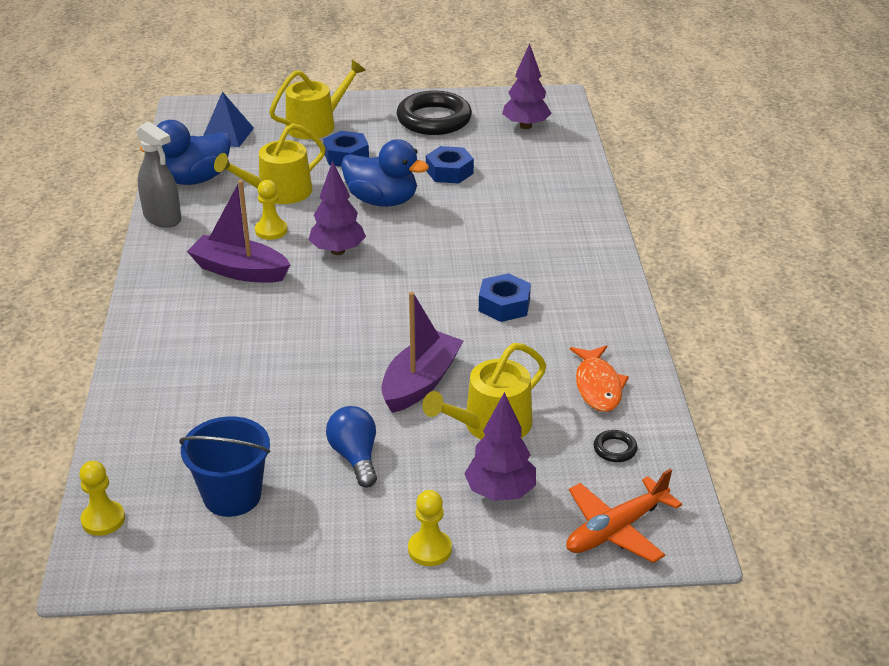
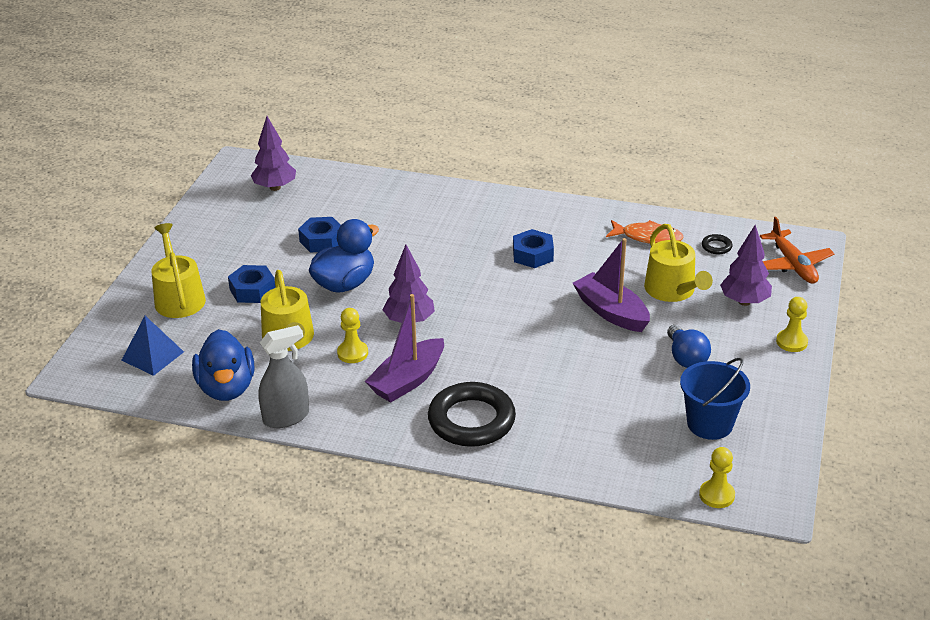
camera: 70 degrees left, 0 degrees up
blue light bulb [326,406,377,488] -> blue light bulb turned 105 degrees counterclockwise [667,325,711,368]
black ring [397,91,472,135] -> black ring moved to [428,382,516,447]

